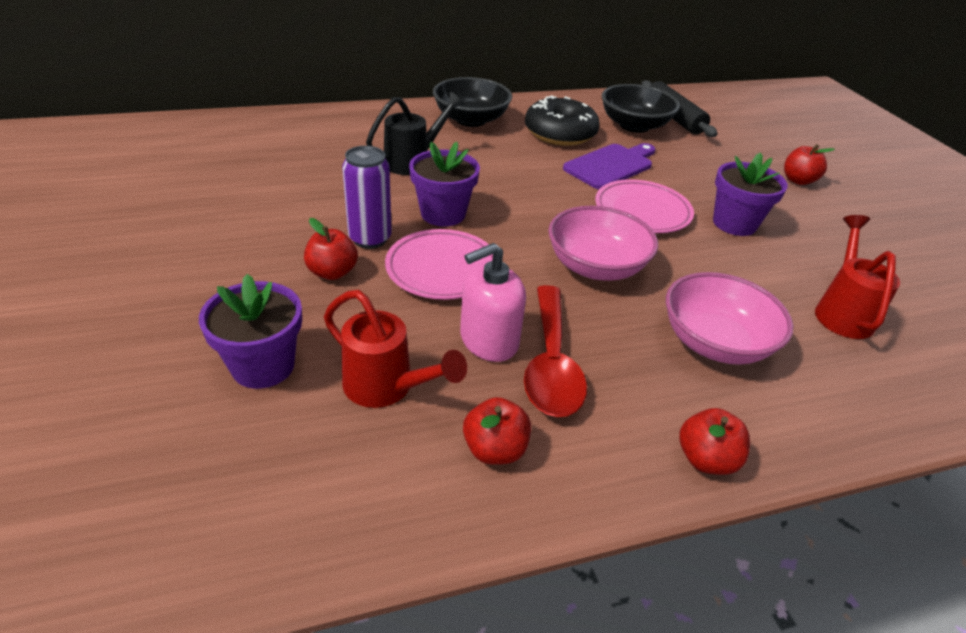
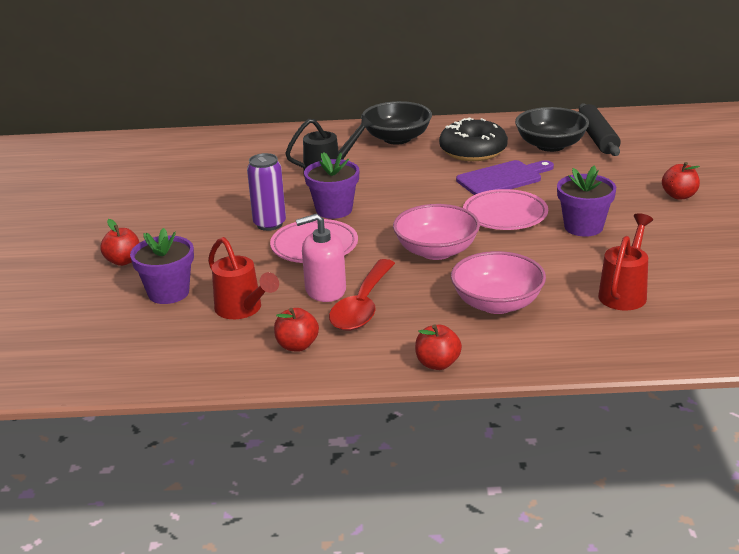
camera: 20 degrees right, 10 degrees down
red apple [304,218,358,280] -> red apple moved to [100,219,140,266]

